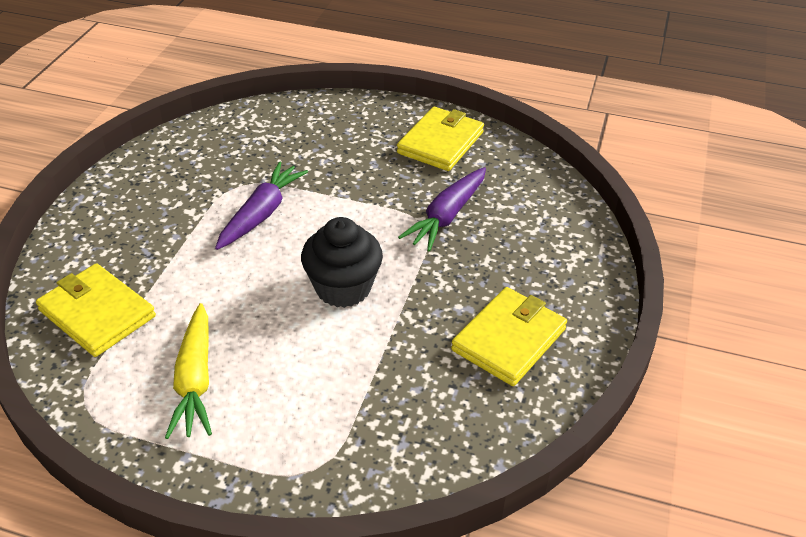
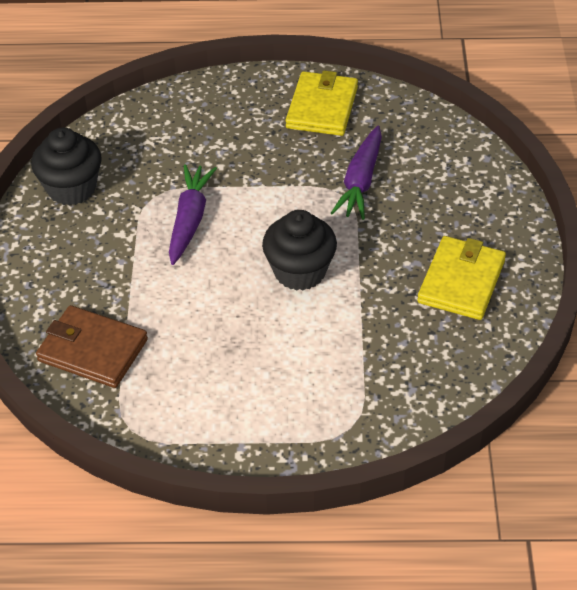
camera: 15 degrees left, 5 degrees up
yellow wallet [36,263,156,357] -> brown wallet [36,305,148,388]
yellow carrot [165,303,212,439] -> none
none -> black cupcake [31,127,102,206]

